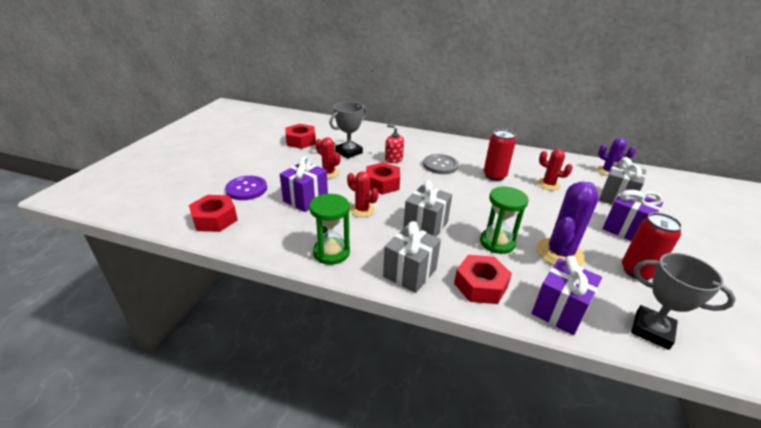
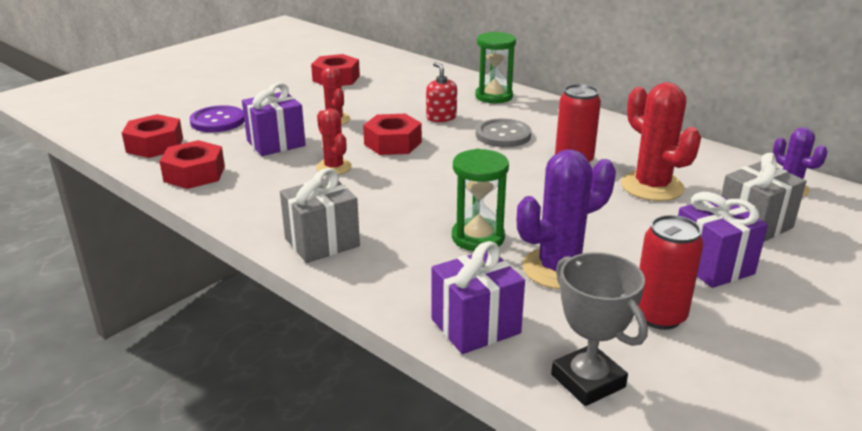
camera: 25 degrees right, 5 degrees down
green hourglass [309,194,350,265] -> green hourglass moved to [475,32,516,103]
grey trophy [329,102,367,159] -> none
grey gift [403,180,452,237] -> none
red nut [454,255,512,304] -> red nut moved to [159,140,225,189]
red cactus [538,149,573,190] -> red cactus [621,82,701,201], size x1.66

